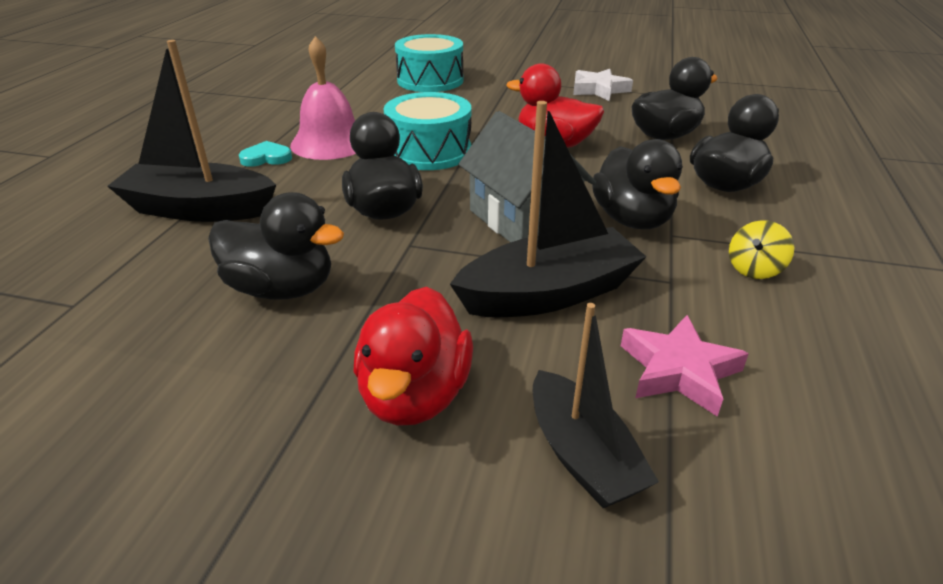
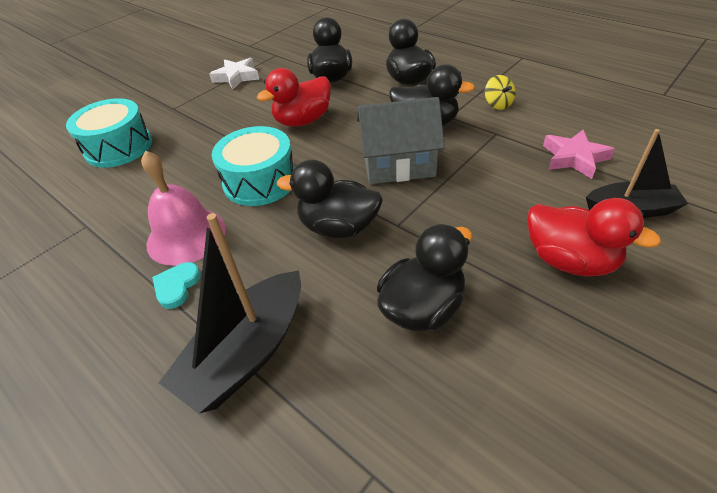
camera: 60 degrees left, 10 degrees up
black boat [450,101,646,317] -> none

